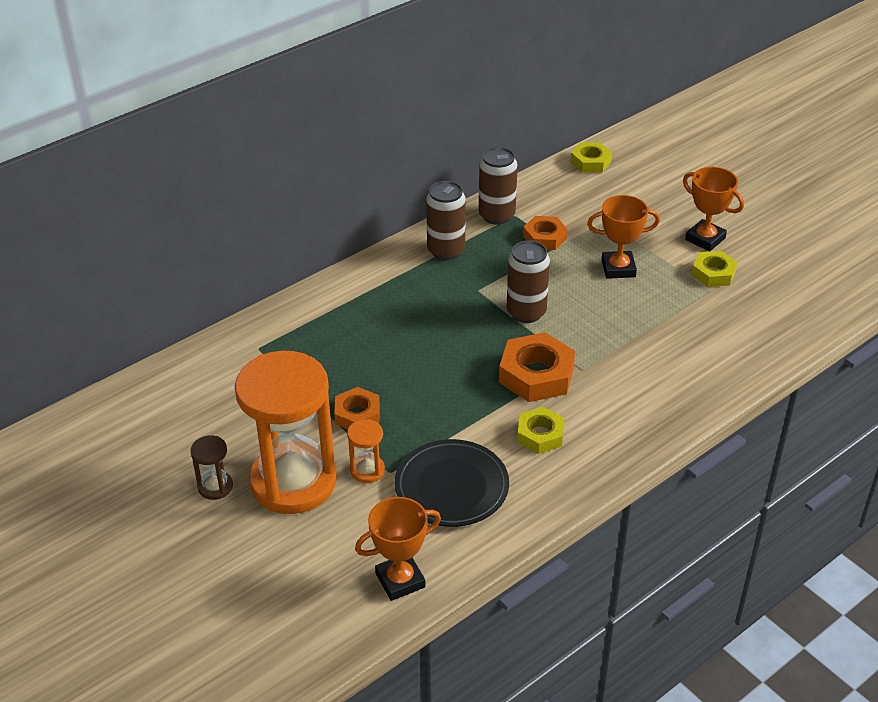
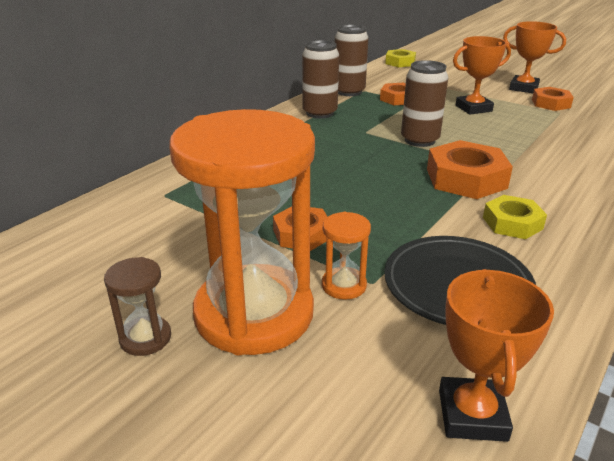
camera: 15 degrees left, 10 degrees down
orange trophy [355,497,441,601] -> orange trophy turned 45 degrees counterclockwise [439,269,554,442]
yellow nut [692,251,738,287] -> orange nut [532,87,574,111]

